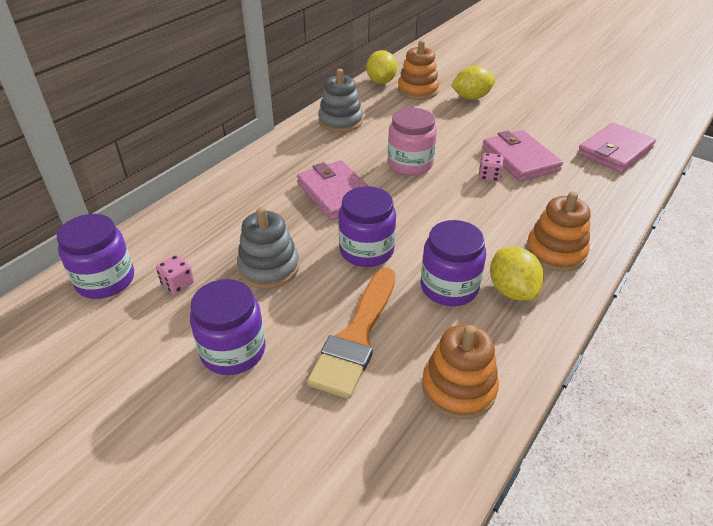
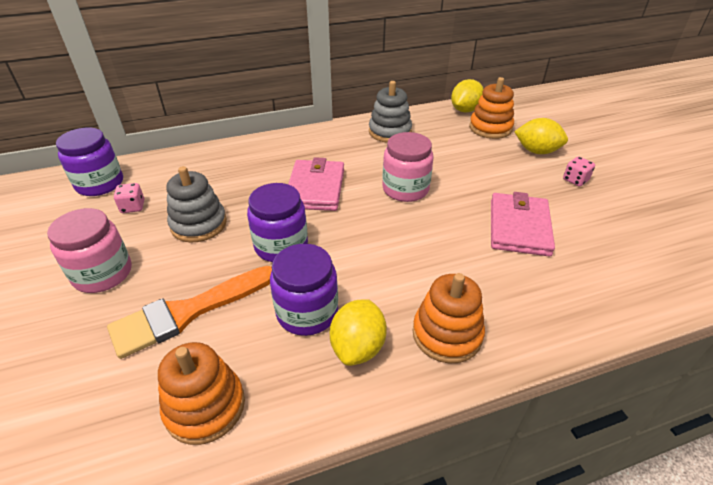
camera: 35 degrees right, 0 degrees up
purple jar [190,279,266,375] -> pink jar [47,208,132,293]
pink dice [479,153,504,182] -> pink dice moved to [563,157,595,187]
pink wallet [577,123,656,173] -> none

